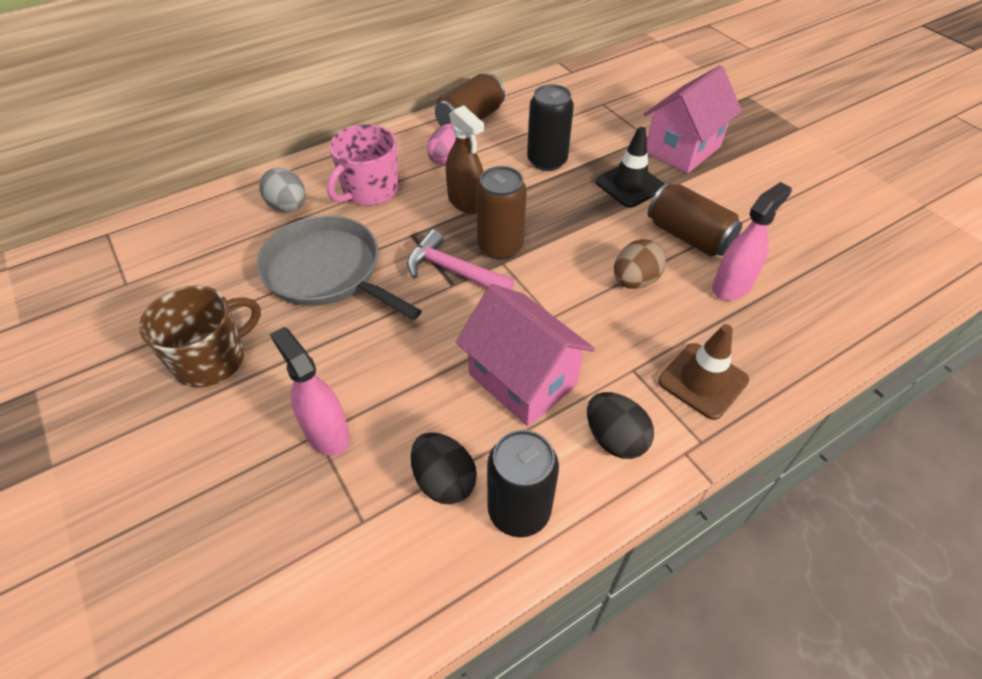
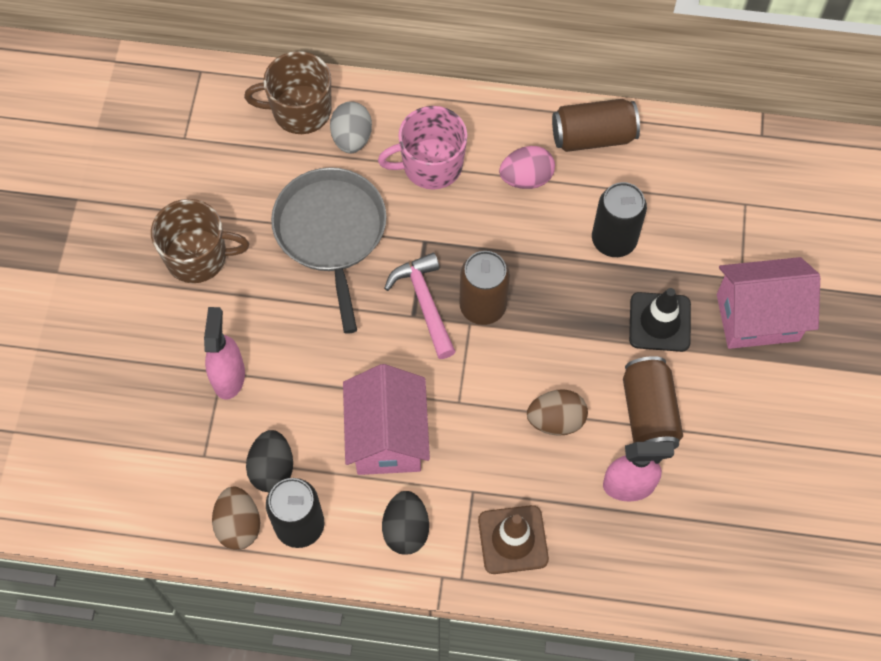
camera: 40 degrees right, 15 degrees up
brown spray bottle [446,105,485,214] -> none
none -> brown egg [212,487,260,550]
none -> brown mug [244,51,331,134]

